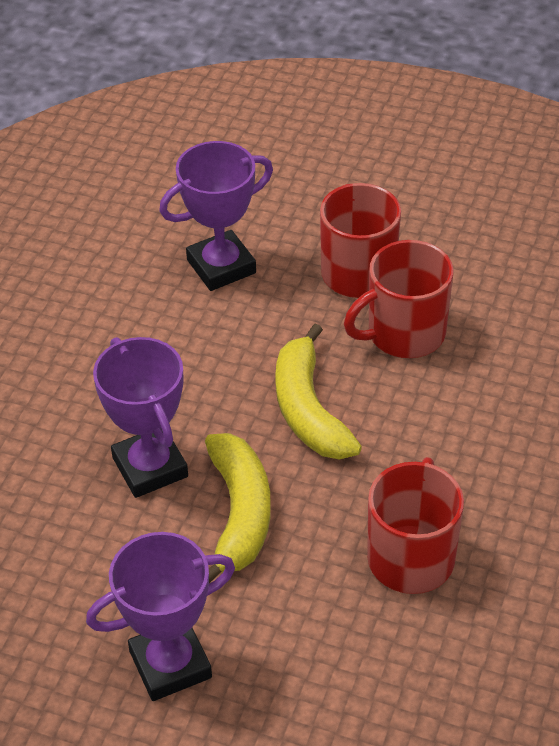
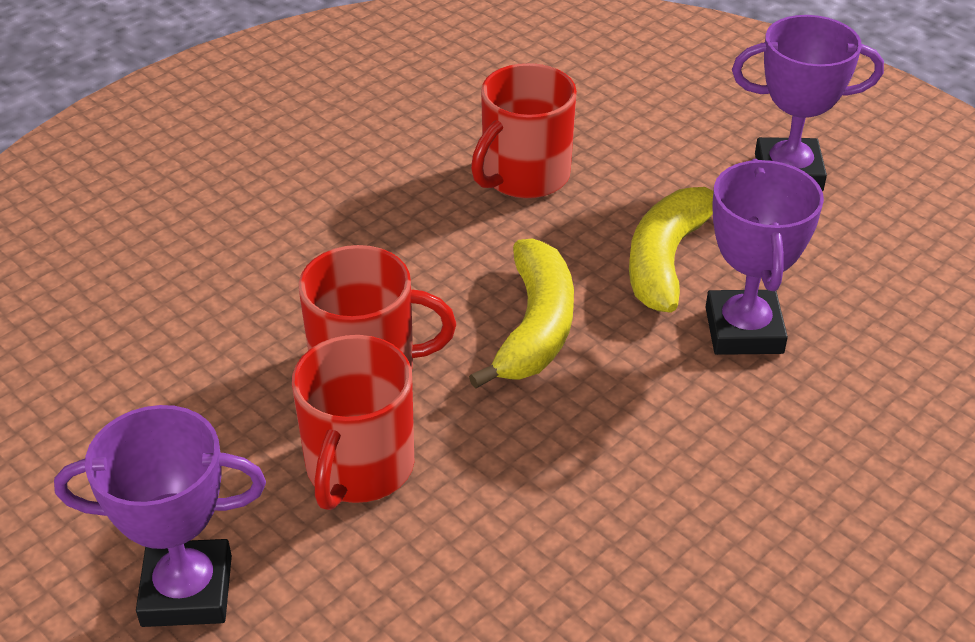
camera: 155 degrees left, 5 degrees down
purple trophy [159,141,273,291] -> purple trophy moved to [54,405,266,627]

